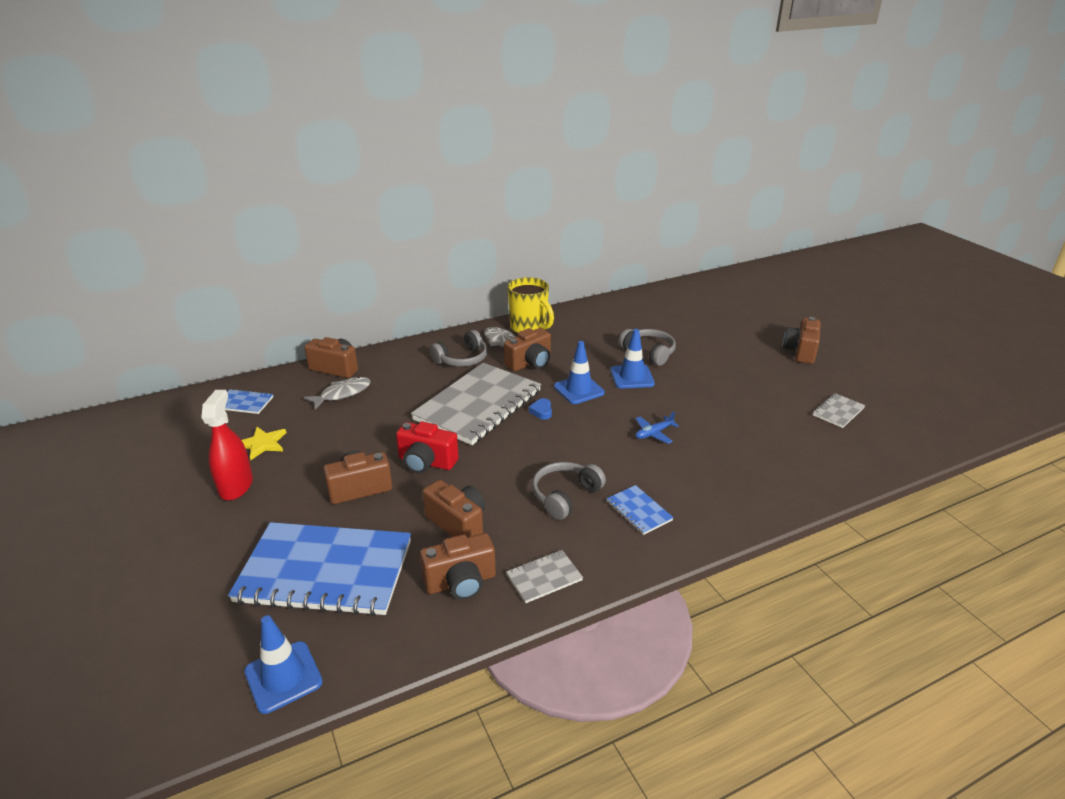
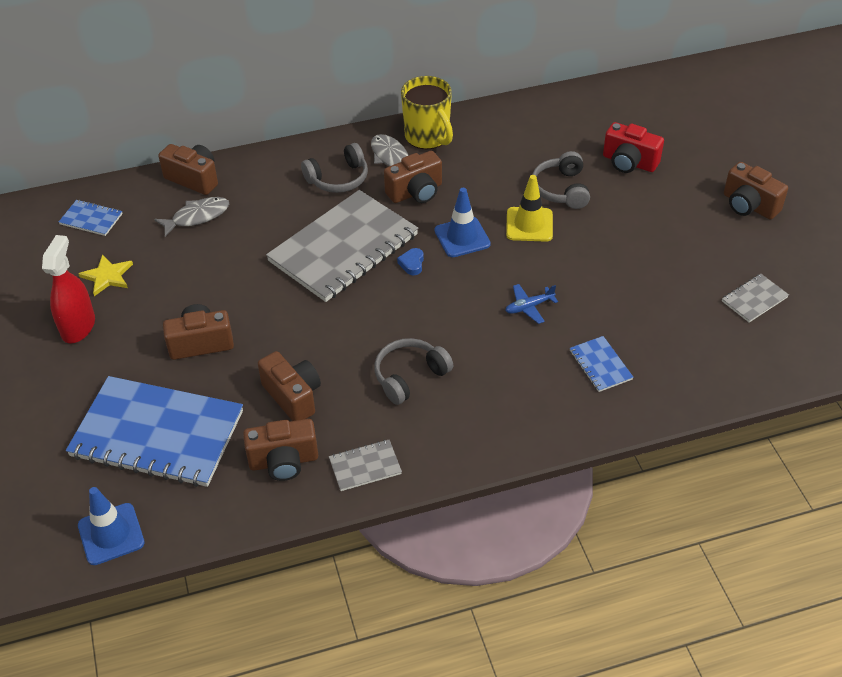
camera: 10 degrees right, 15 degrees up
red camera [396,422,459,473] -> red camera moved to [603,122,664,173]
blue notebook [607,485,674,535] -> blue notebook moved to [570,336,633,392]
blue traffic cone [610,329,655,389] -> yellow traffic cone [506,175,553,242]
grey headphones [619,329,676,366] -> grey headphones turned 150 degrees counterclockwise [532,151,590,209]
brown camera [783,317,821,364] -> brown camera turned 75 degrees counterclockwise [724,162,788,220]

